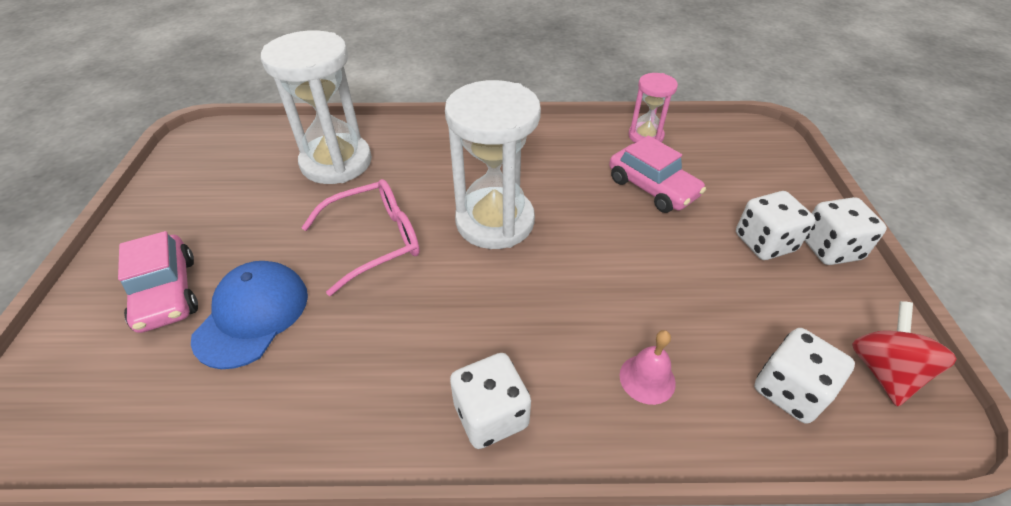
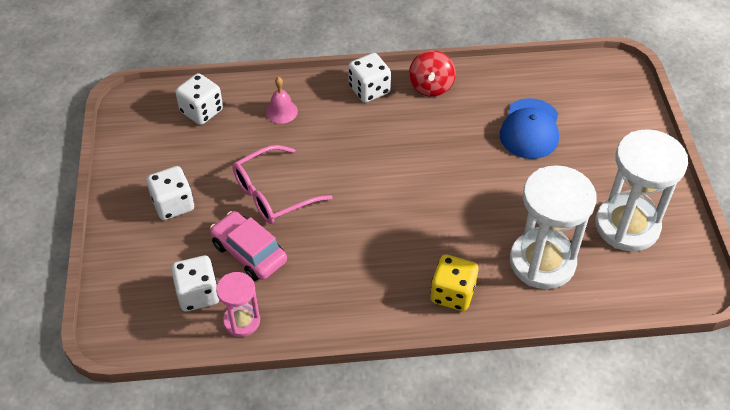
camera: 175 degrees right, 5 degrees up
pink car [118,231,198,333] -> none
pink glasses [301,179,420,296] -> pink glasses moved to [232,145,333,224]
white hourglass [445,80,541,249] -> white hourglass moved to [595,129,688,252]
white dice [804,197,887,265] -> white dice moved to [171,256,219,311]
red spinning top [852,301,957,407] -> red spinning top moved to [409,50,456,97]
none -> yellow dice [430,255,479,311]

